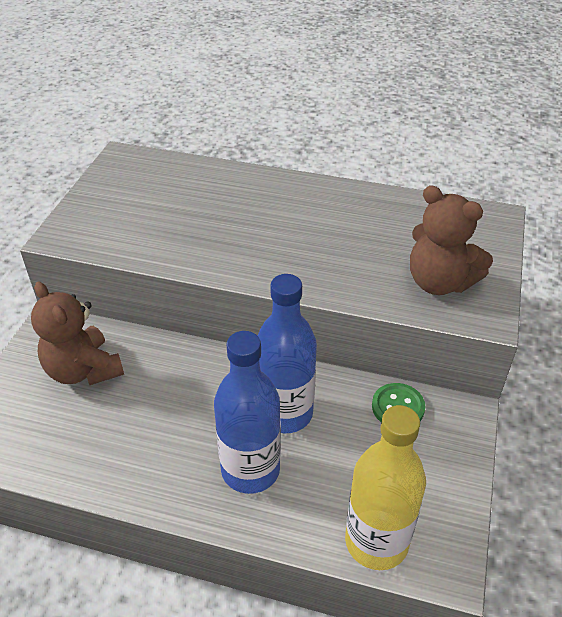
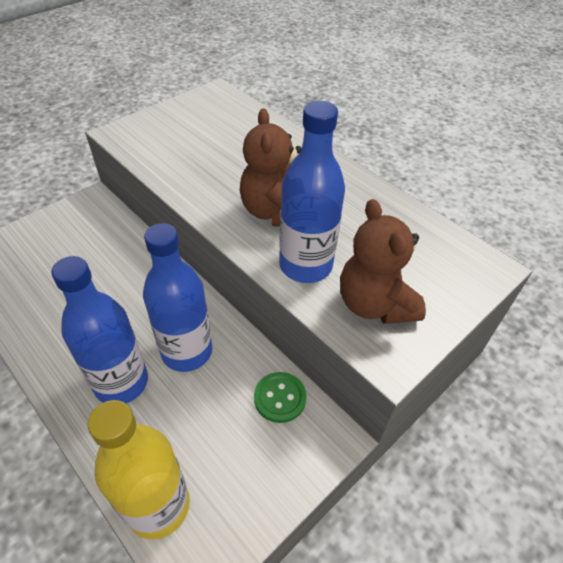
camera: 30 degrees right, 5 degrees up
brown teddy bear [31,281,124,385] -> brown teddy bear moved to [240,108,302,227]
none -> blue bottle [279,101,345,283]

